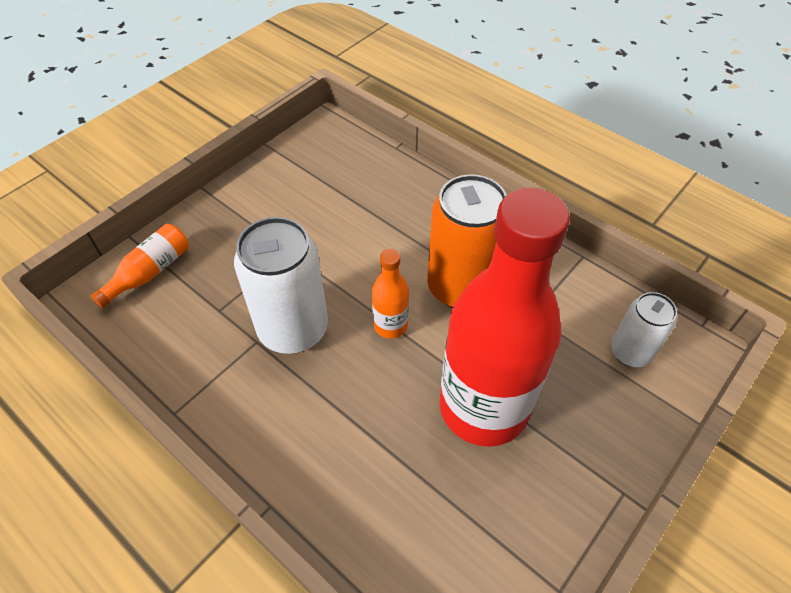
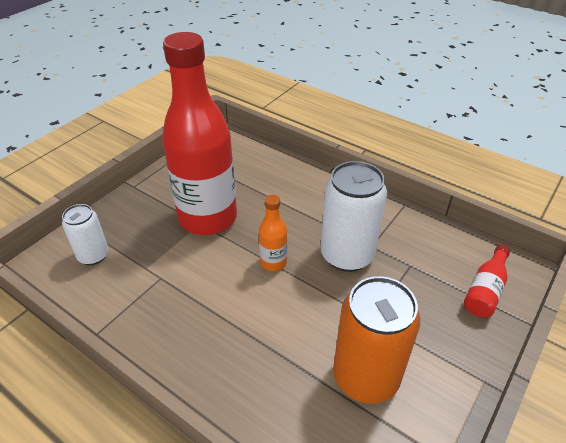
camera: 175 degrees right, 10 degrees down
orange bottle [90,224,189,309] -> red bottle [464,245,510,317]
orange can [427,174,507,308] -> orange can moved to [333,276,420,404]

